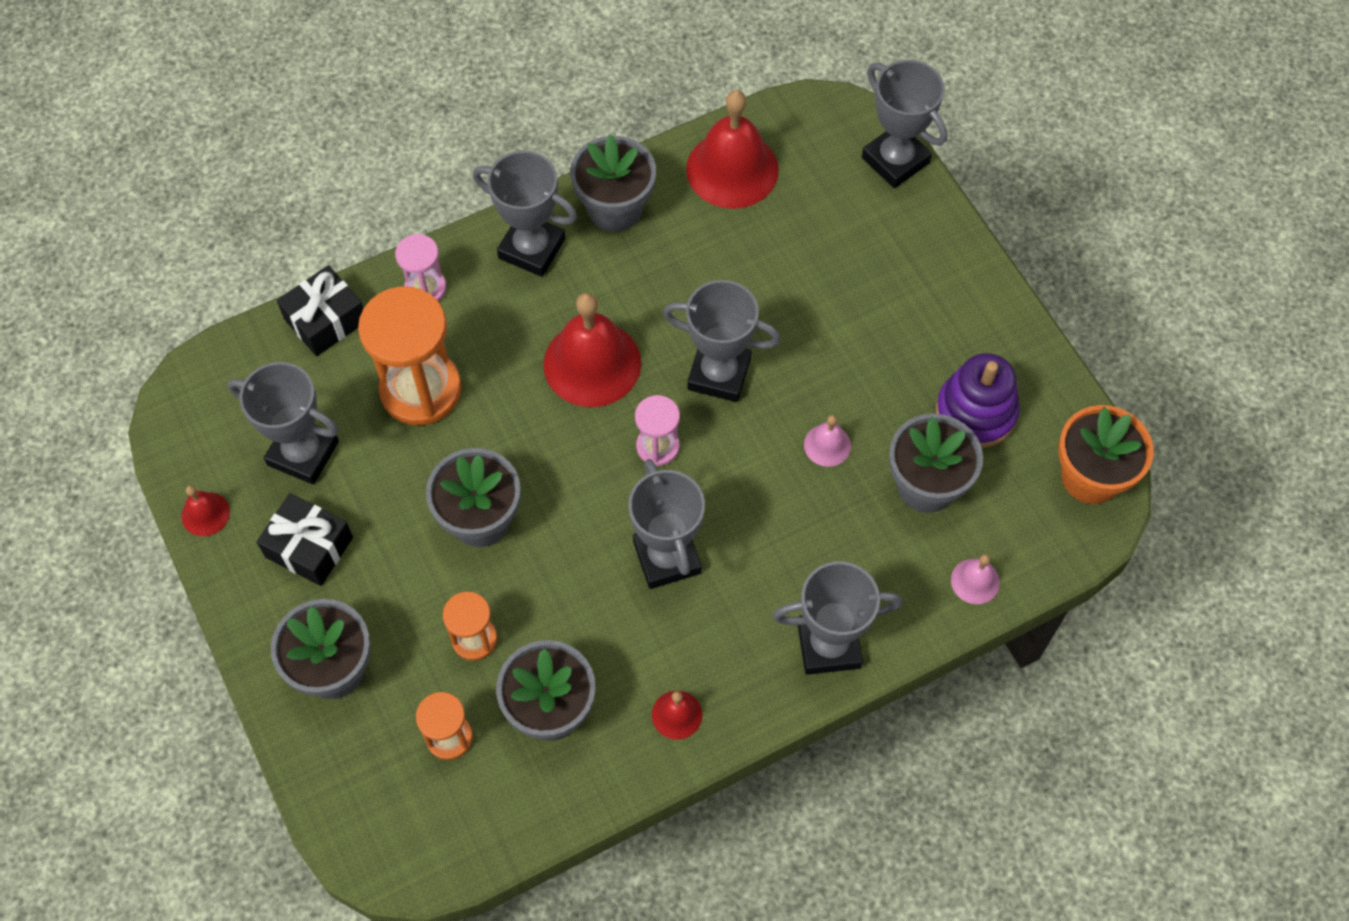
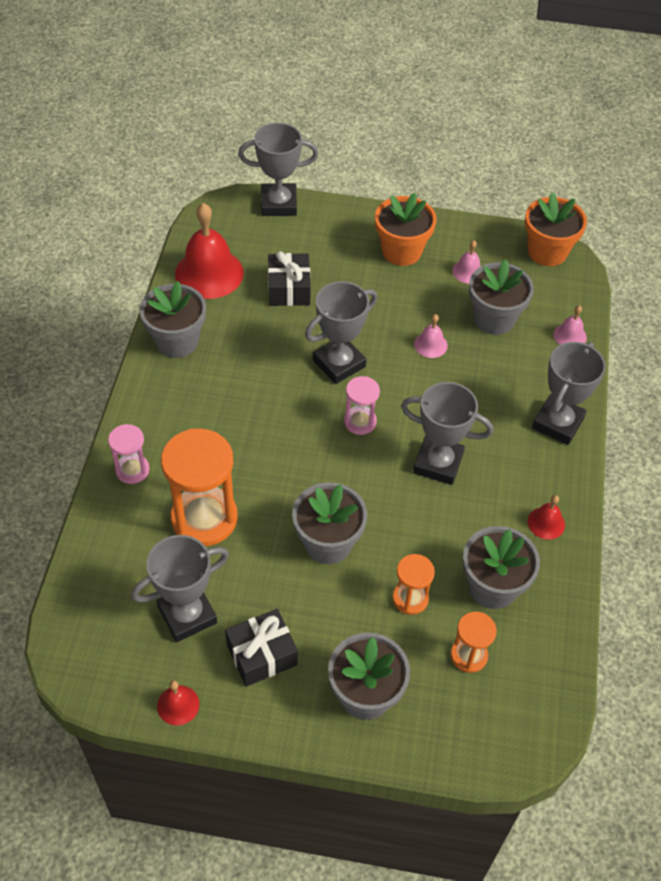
camera: 55 degrees left, 10 degrees down
black gift [277,265,364,356] -> black gift moved to [268,251,311,306]
grey trophy [473,151,577,277] -> none
red bell [543,293,641,407] -> none
purple stacking toy [936,353,1020,448] -> pink bell [452,240,481,283]
none -> orange flower pot [375,193,436,266]

